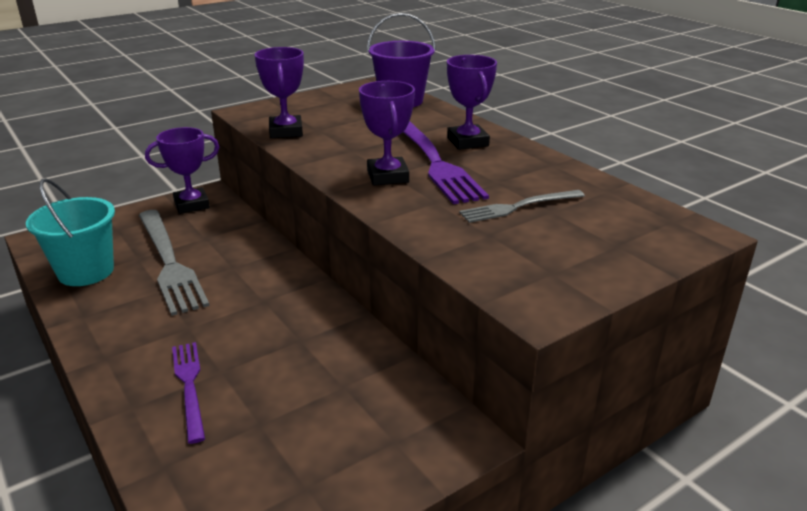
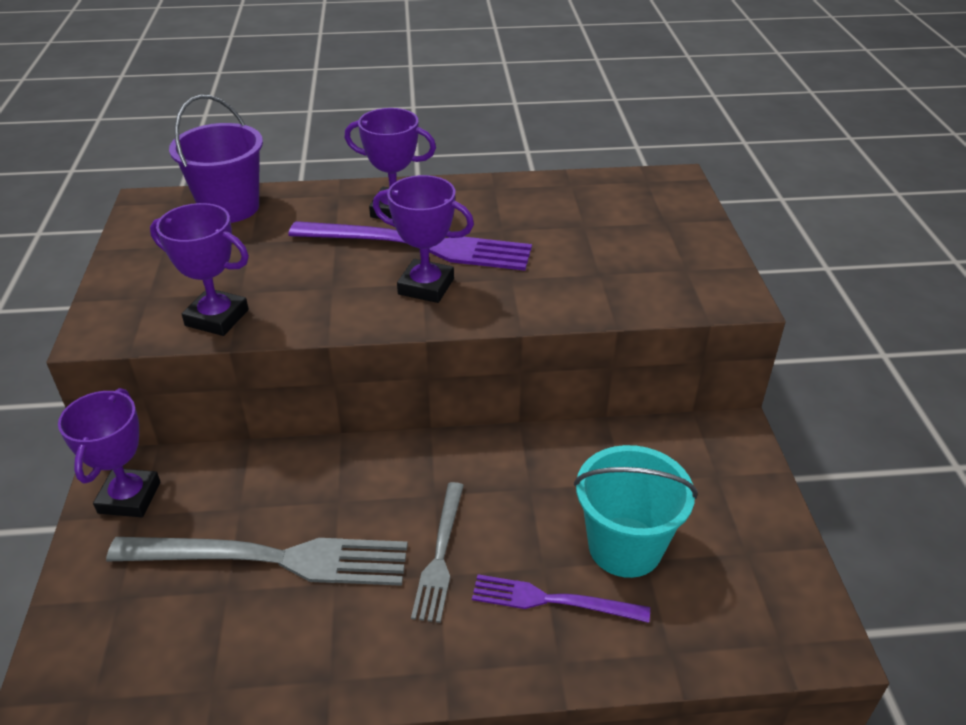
camera: 60 degrees left, 10 degrees up
turquoise bucket [26,178,115,286] -> turquoise bucket moved to [574,445,697,578]
grey fork [459,190,585,223] -> grey fork moved to [411,482,464,623]

